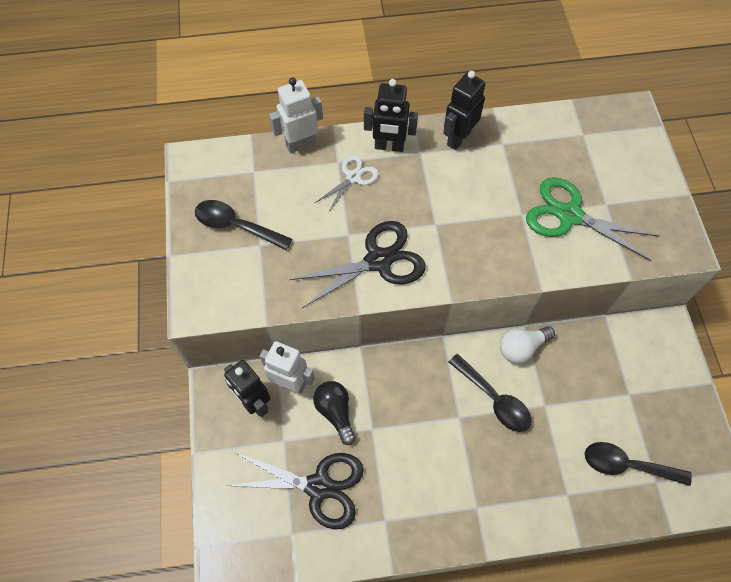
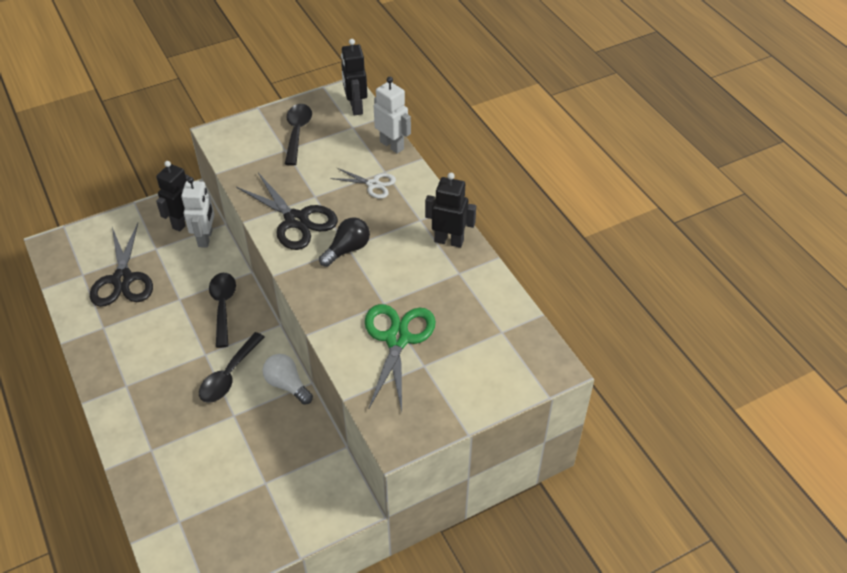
camera: 70 degrees right, 15 degrees down
black light bulb [313,381,356,445] -> black light bulb moved to [319,217,370,267]
black robot [364,79,418,152] -> black robot moved to [341,39,368,116]
black spoon [585,442,692,486] -> black spoon moved to [209,273,236,348]

